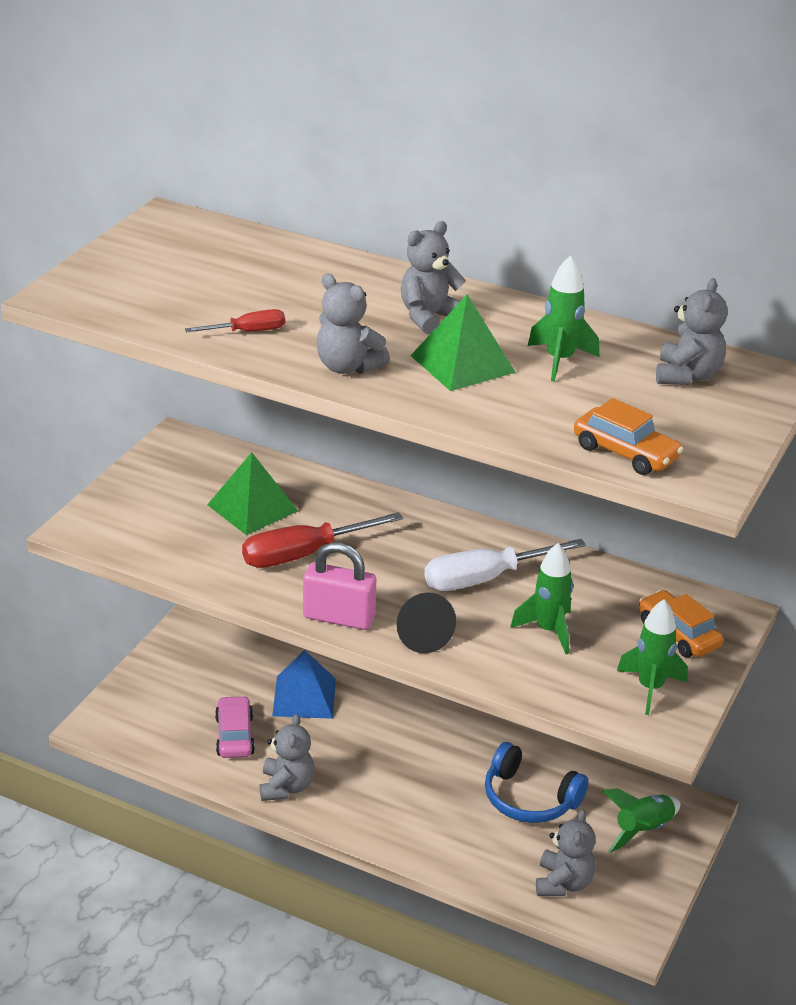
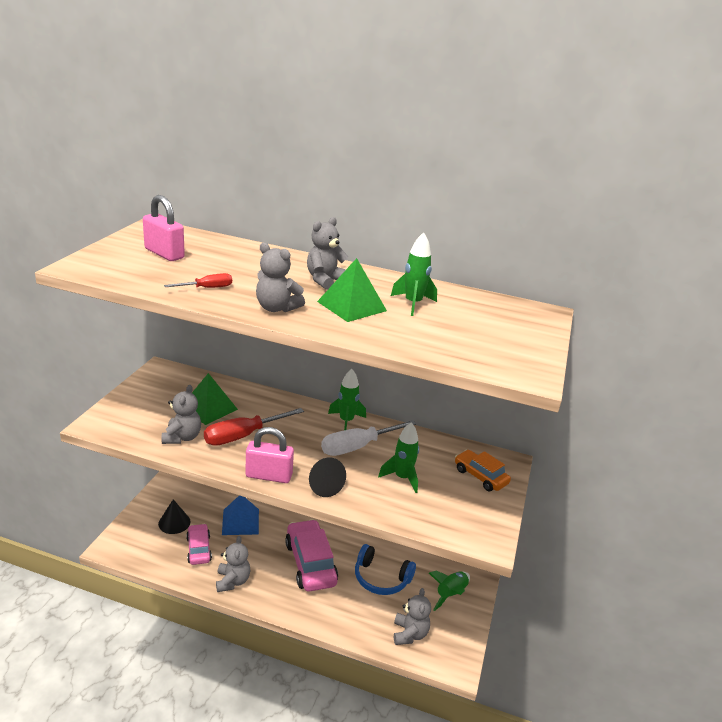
camera: 10 degrees left, 5 degrees down
orange car [574,398,683,475] -> none
green rocket [617,599,688,715] -> green rocket moved to [328,369,366,430]
grey teddy bear [656,278,727,385] -> grey teddy bear moved to [162,385,201,444]
none -> pink padlock [143,195,185,261]
none -> black cone [158,499,190,534]
none -> pink car [285,519,338,591]

